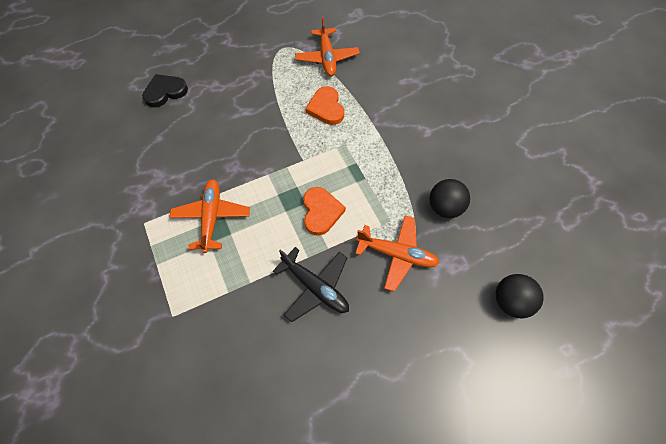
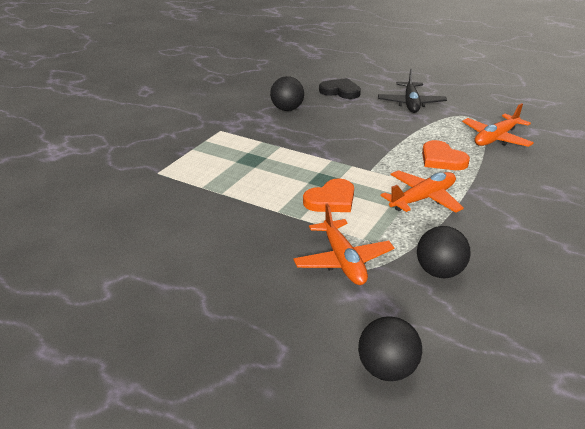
camera: 55 degrees right, 30 degrees down
orange plane [169,179,250,253] -> orange plane moved to [381,170,464,213]
black plane [273,247,349,322] -> black plane moved to [378,69,447,113]
orange heart [305,86,344,125] -> orange heart turned 75 degrees counterclockwise [422,140,470,170]
none -> black ball [270,76,304,111]

